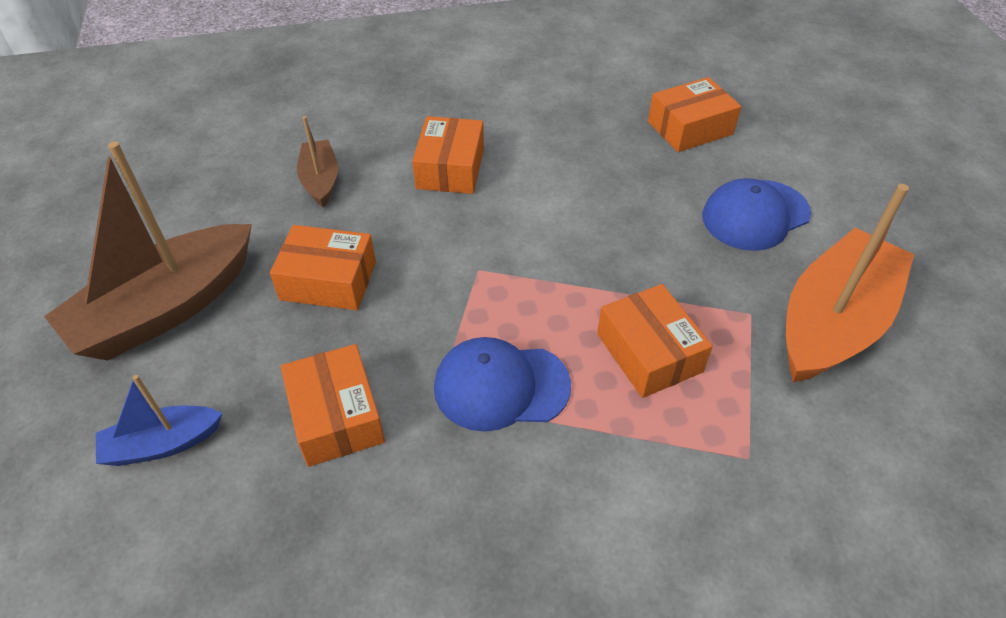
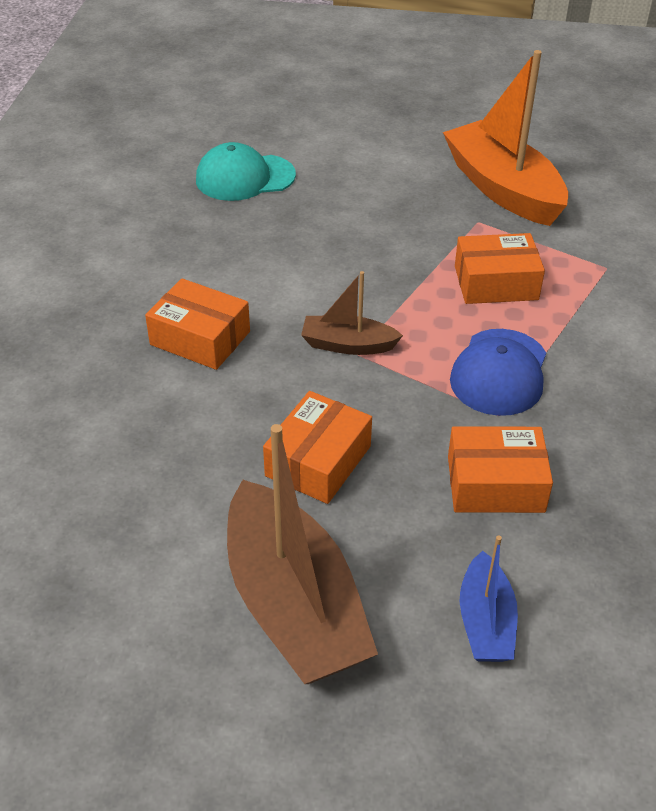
camera: 70 degrees left, 5 degrees down
brown boat [297,116,338,207] -> brown boat moved to [301,271,403,355]
orange box [648,77,742,152] -> turquoise cap [196,142,296,201]
blue cap [702,178,811,251] -> none

